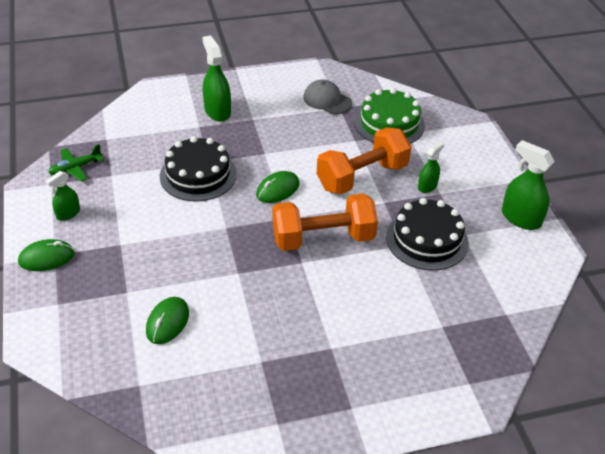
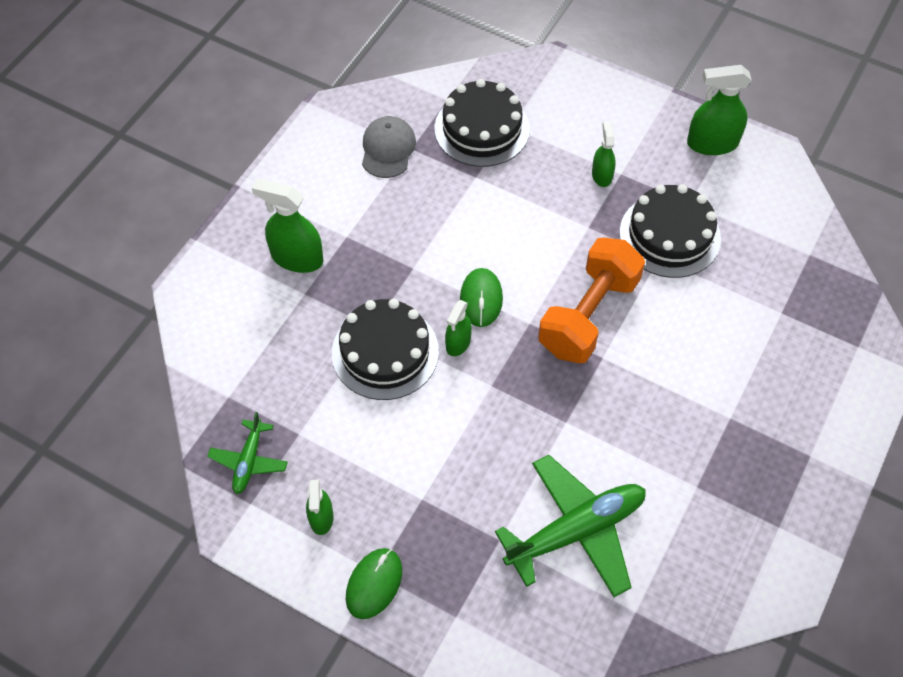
camera: 45 degrees left, 15 degrees up
green mouse [146,297,189,344] -> green plane [495,455,646,597]
grey cap [303,80,352,114] -> grey cap turned 105 degrees clockwise [362,116,416,178]
orange dumbbell [317,127,411,195] -> none
green cake [354,88,425,144] -> black cake [435,79,530,167]
none -> green spray bottle [445,300,472,356]

